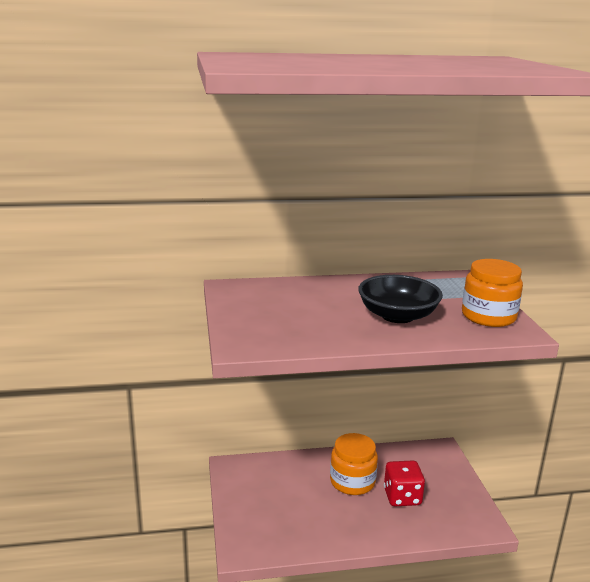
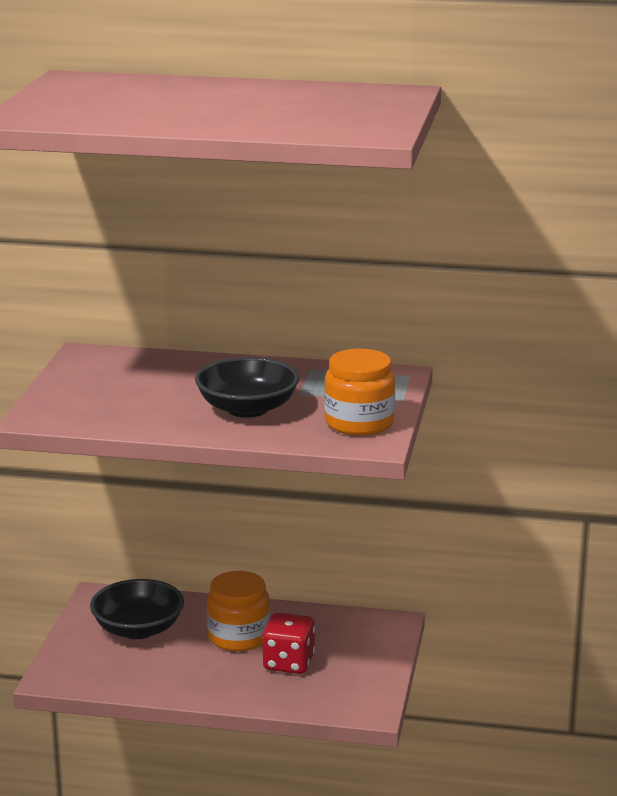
camera: 20 degrees right, 0 degrees up
none -> black bowl [90,579,184,639]

